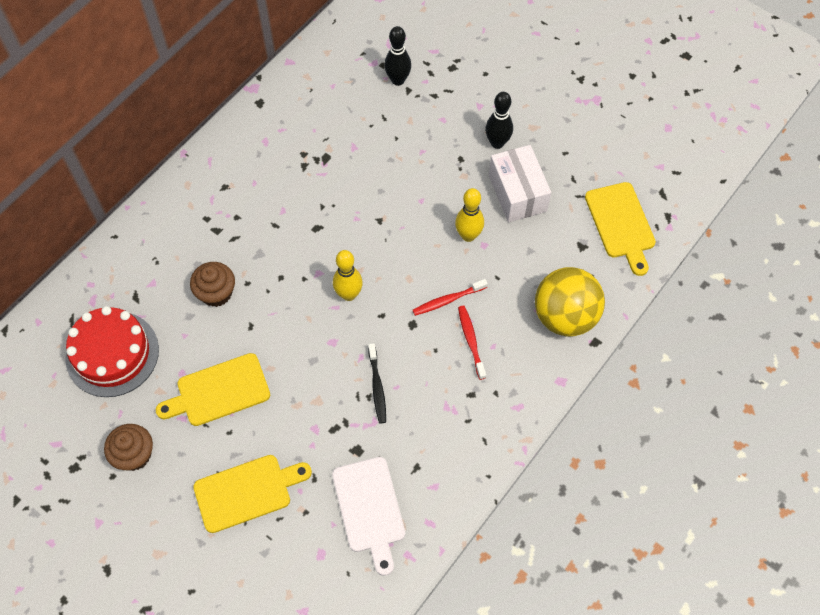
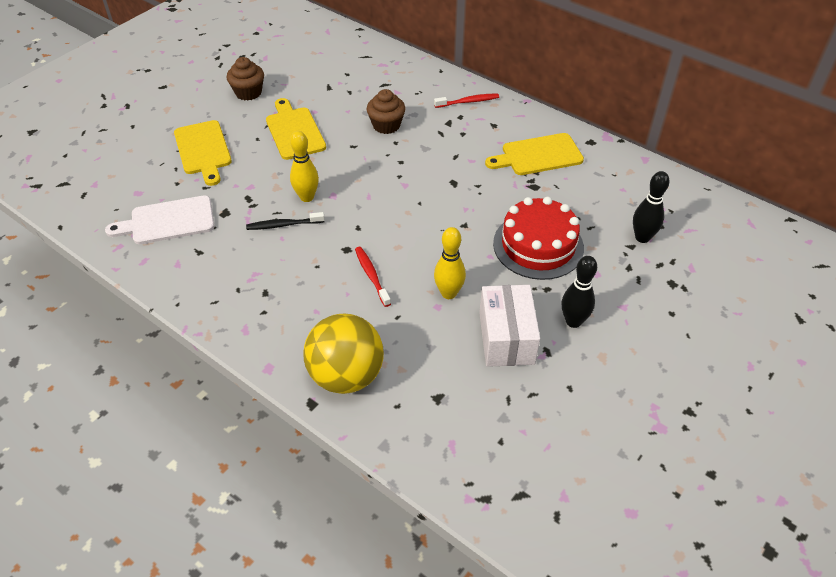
camera: 90 degrees right, 15 degrees down
red cake [65,306,159,397] -> red cake moved to [493,197,584,280]
yellow bowling pin [333,250,363,301] -> yellow bowling pin moved to [290,131,319,202]
red toothbrush [458,306,486,380] -> red toothbrush moved to [434,93,499,108]
white box [489,145,551,222] -> white box turned 75 degrees counterclockwise [479,285,540,367]
yellow cutting board [585,182,656,276] -> yellow cutting board moved to [485,133,584,175]

